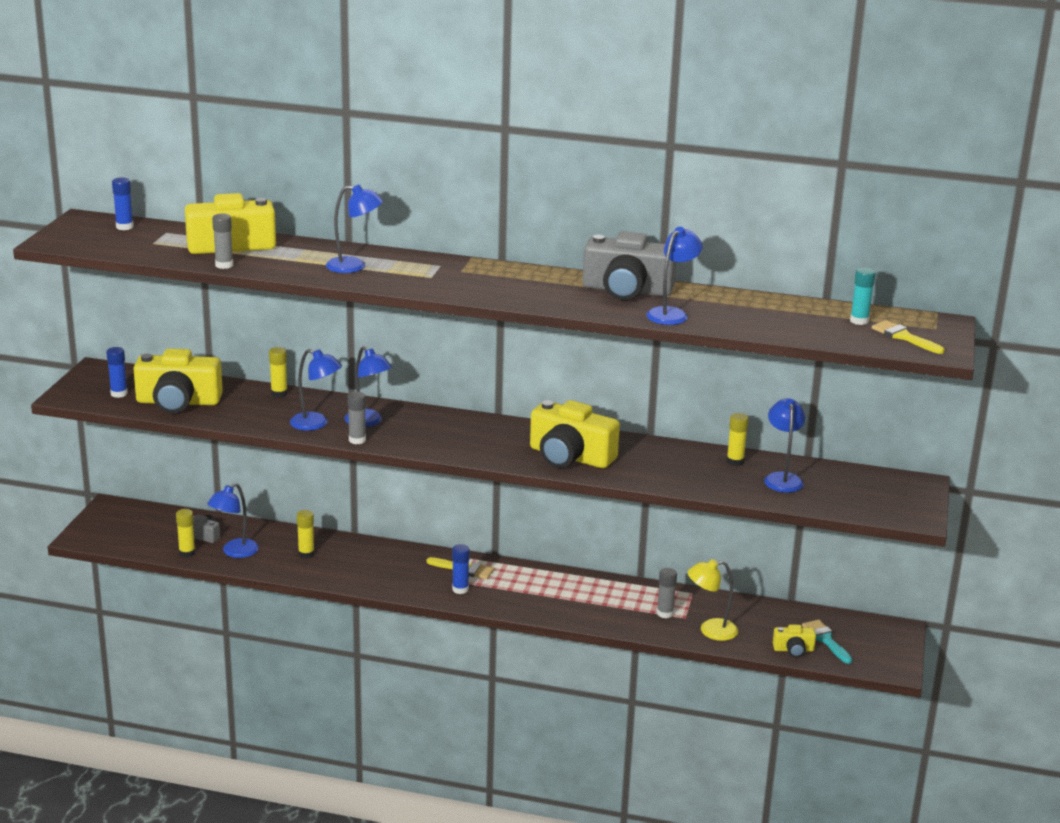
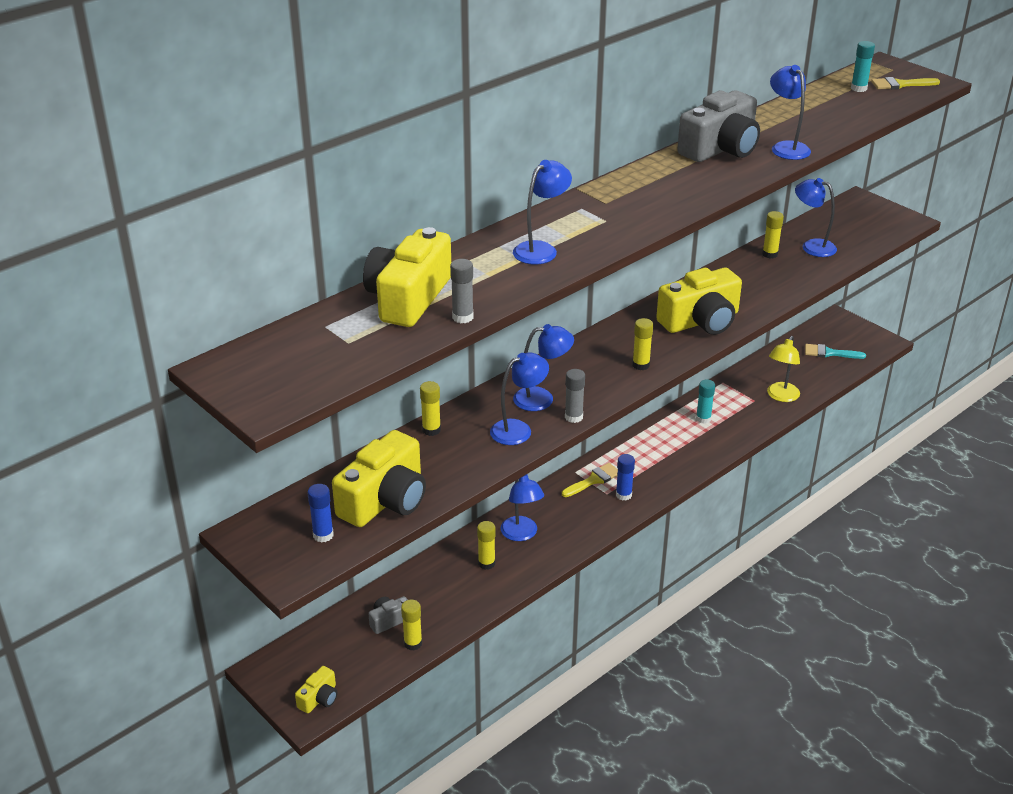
camera: 55 degrees left, 10 degrees up
blue glue stick [112,177,134,230] -> none
blue lamp [207,483,259,558] -> blue lamp moved to [501,474,544,541]
grey glue stick [657,568,677,618] -> none
yellow camera [773,625,816,657] -> yellow camera moved to [295,666,337,713]
none -> yellow glue stick [632,318,653,370]
none -> turquoise glue stick [696,380,715,424]

